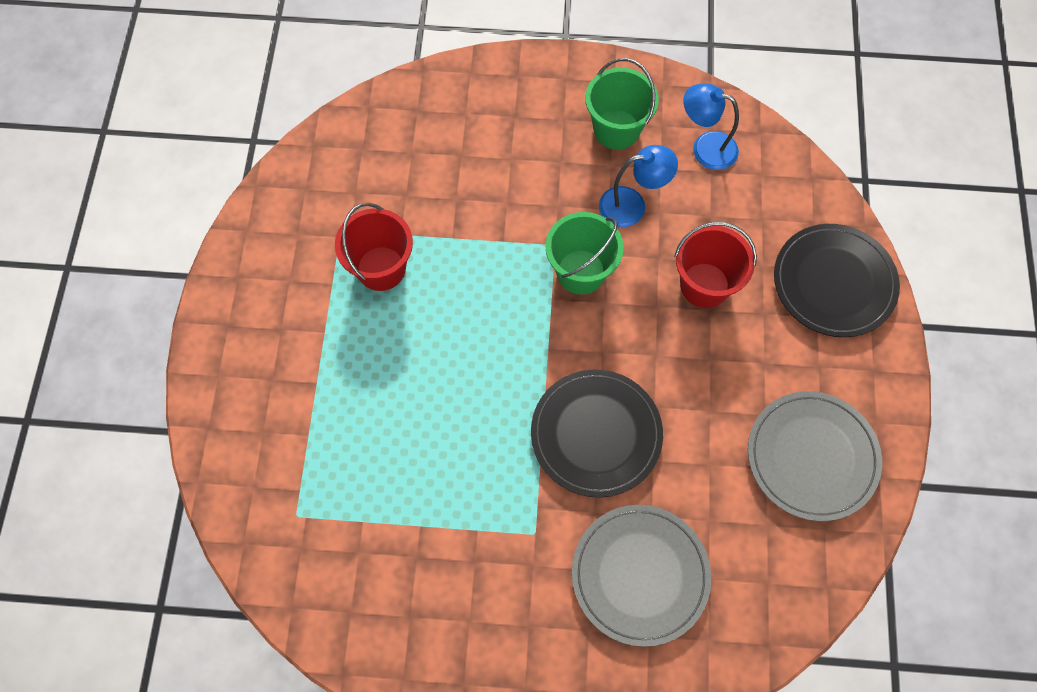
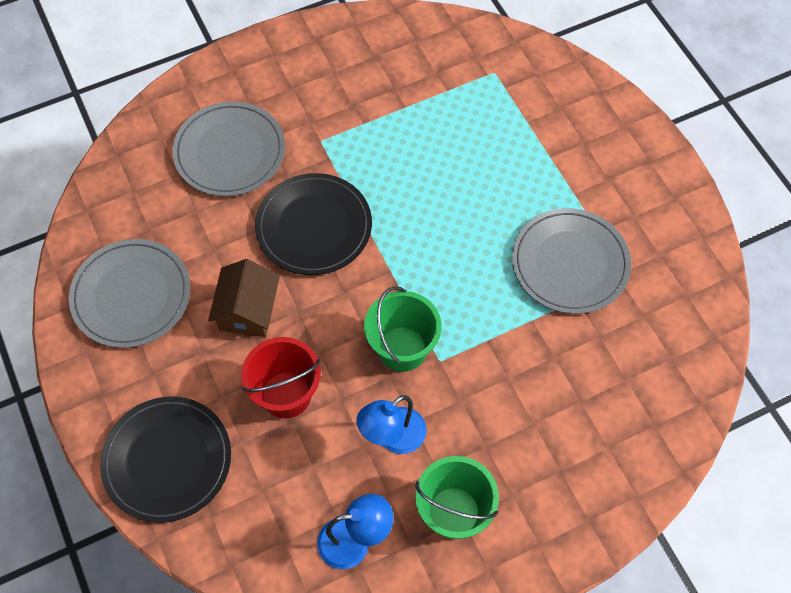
camera: 150 degrees right, 5 degrees down
red bucket [335,203,413,291] -> grey plate [512,208,631,314]
none -> brown house [208,259,280,337]

